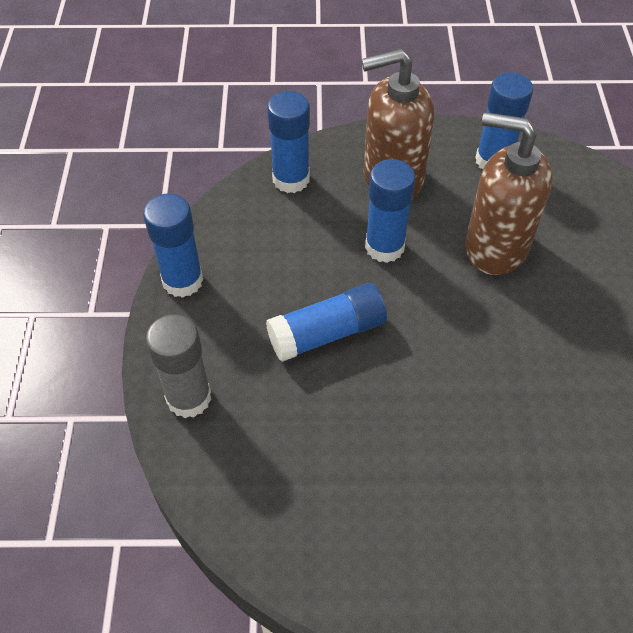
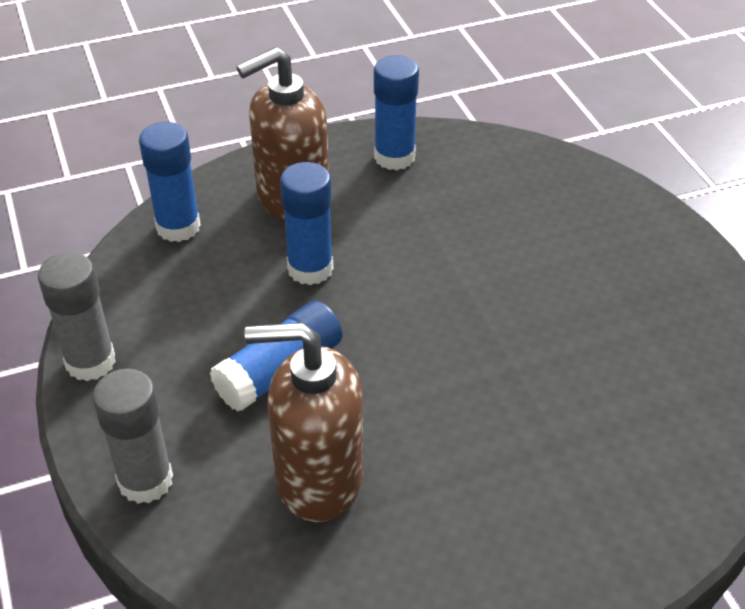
camera: 20 degrees left, 10 degrees down
blue glue stick [143,194,203,298] -> grey glue stick [38,252,116,381]
brown soap dispenser [465,112,553,275] -> brown soap dispenser moved to [245,322,363,522]

